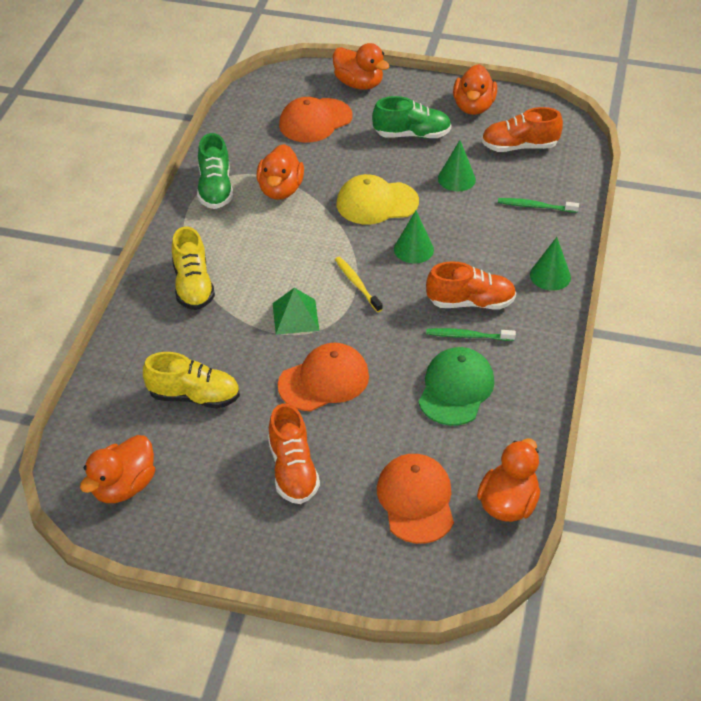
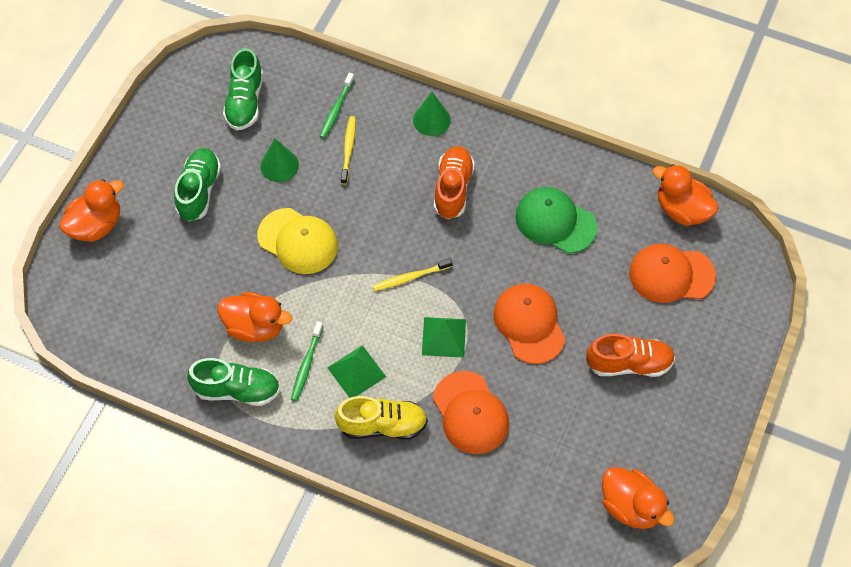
camera: 80 degrees left, 15 degrees up
yellow shoe [143,352,240,409] -> none
orange cap [279,97,352,143] -> orange cap moved to [433,371,509,454]
yellow cap [337,174,419,224] -> yellow cap turned 60 degrees counterclockwise [257,208,338,274]
green cone [394,211,434,263] -> none
green toothbrush [426,328,516,341] -> green toothbrush moved to [291,321,323,401]
orange duck [453,64,497,115] -> none
orange shoe [481,107,563,152] -> green shoe [223,48,263,130]
none -> green pyramid [327,345,386,398]
none -> yellow toothbrush [341,116,356,185]

